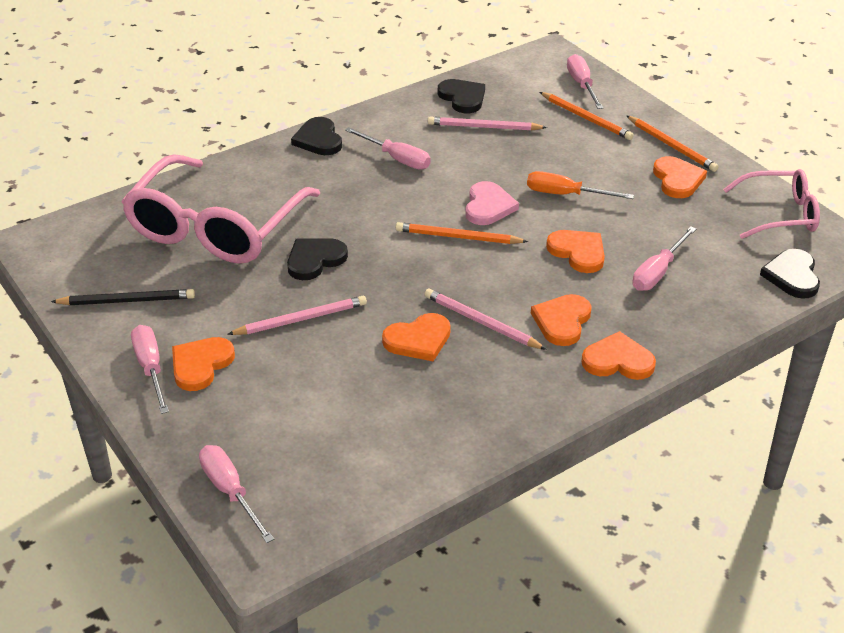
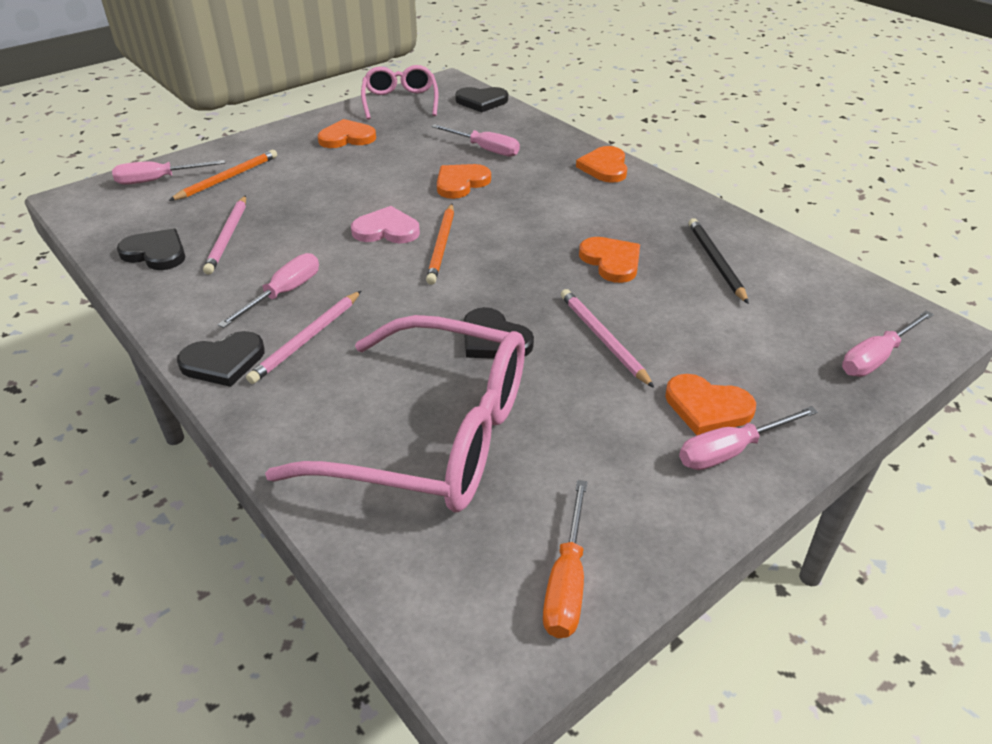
camera: 95 degrees left, 0 degrees up
black pencil [51,289,195,305] -> black pencil moved to [688,218,749,304]
pink pencil [424,289,547,350] -> pink pencil moved to [246,291,361,384]
black heart [438,79,485,113] -> black heart turned 60 degrees clockwise [117,229,185,270]
orange screwdriver [527,171,634,199] -> orange screwdriver moved to [543,480,587,638]
orange heart [531,294,592,346] -> none
orange pencil [626,115,719,172] -> none

